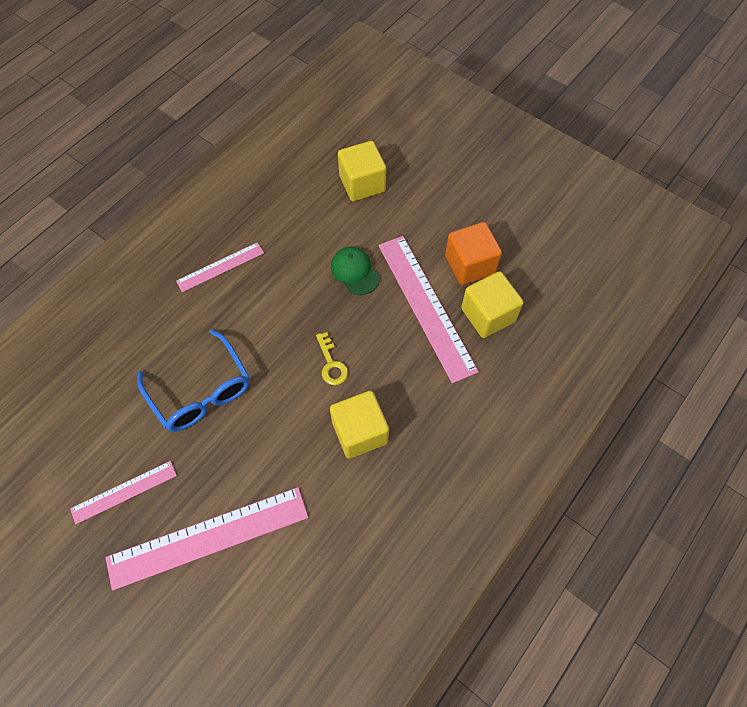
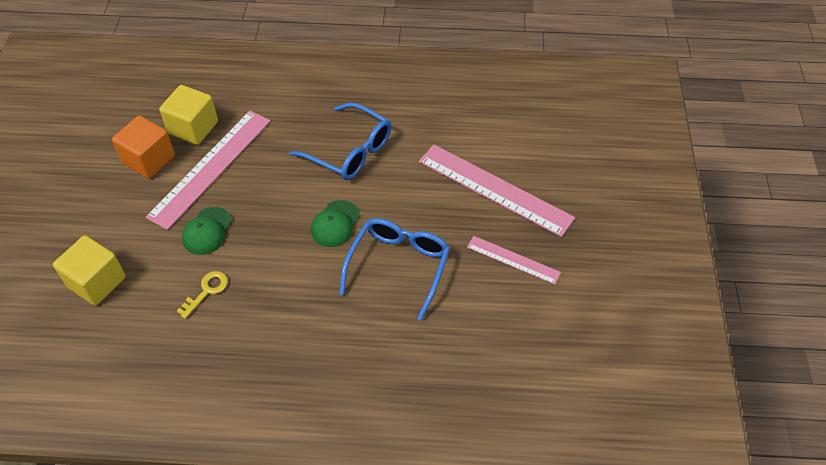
camera: 125 degrees left, 10 degrees down
pink ruler [176,242,264,292] -> none
yellow key [316,332,348,385] -> yellow key moved to [177,271,228,319]
yellow cube [330,391,389,459] -> blue glasses [289,103,391,180]
none -> green cap [311,200,360,247]

